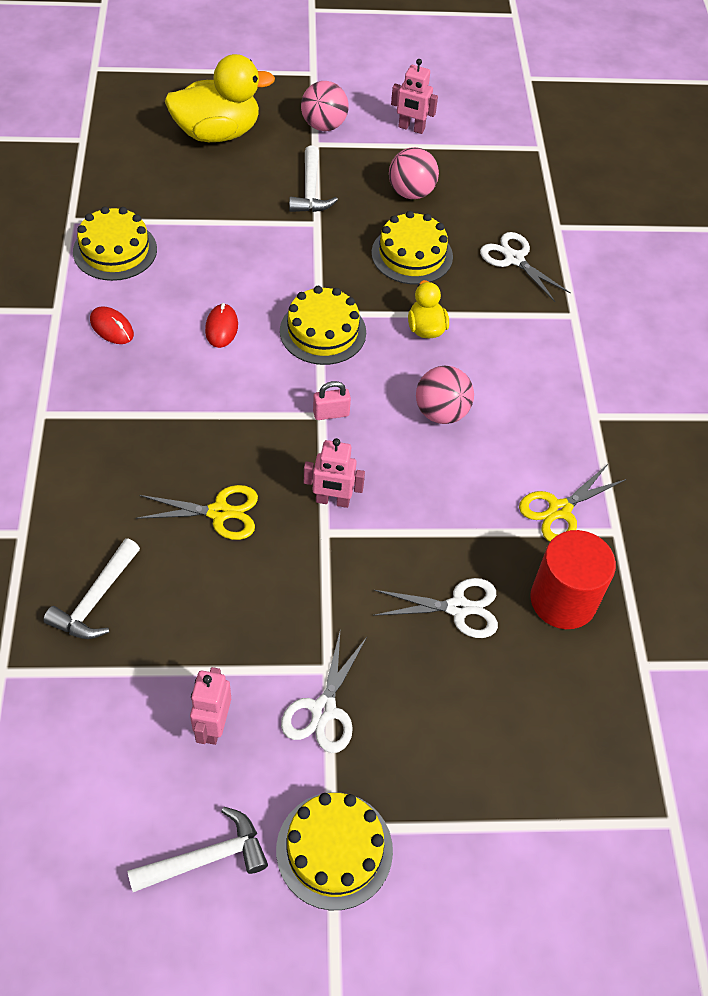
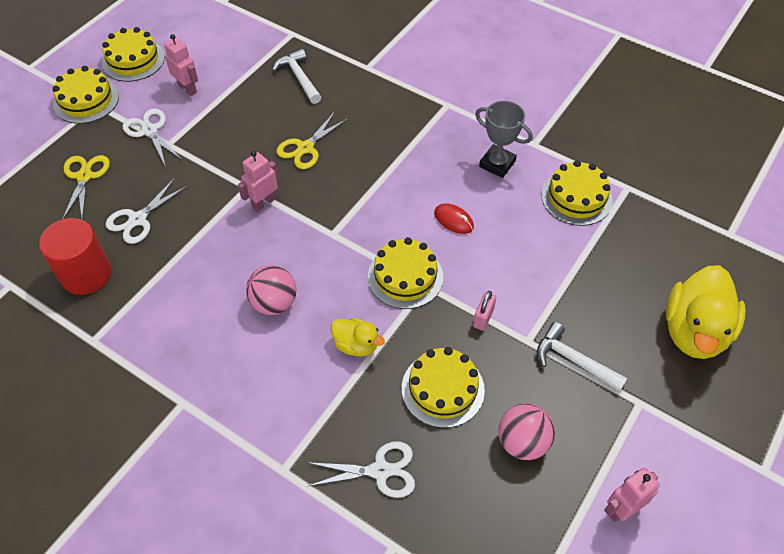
camera: 130 degrees right, 0 degrees up
red mouse [90,306,134,344] -> grey trophy [475,101,533,178]
white hammer [127,807,268,892] -> yellow cake [102,27,165,82]
pink ball [301,81,349,131] -> none
pink padlock [313,381,351,420] -> pink padlock moved to [473,291,496,331]
yellow scissors [519,463,627,541] -> yellow scissors moved to [63,155,110,219]

